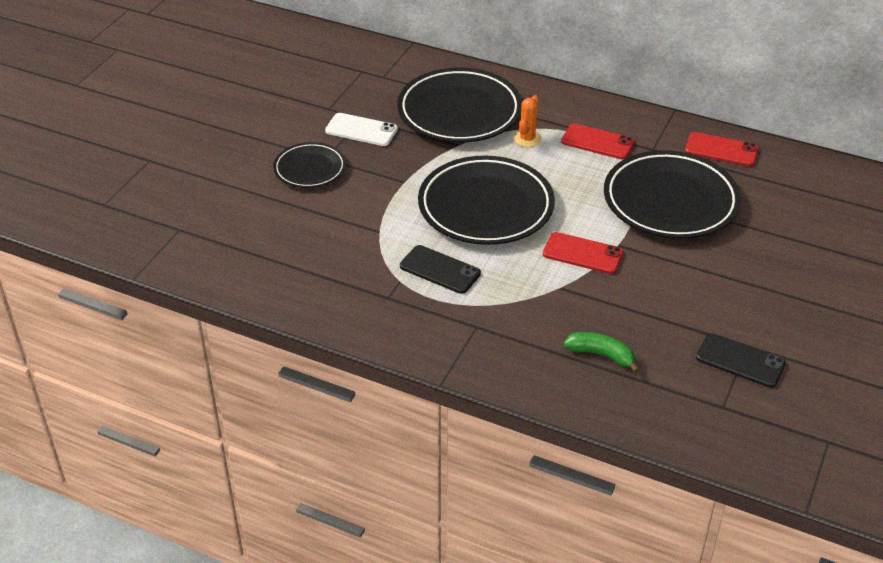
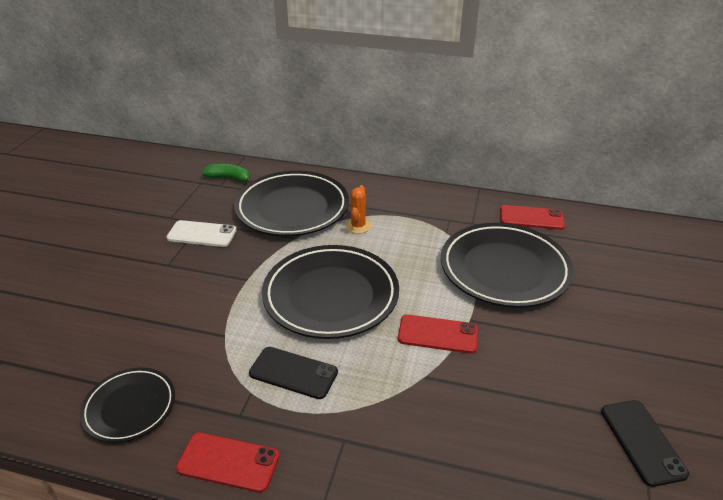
camera: 10 degrees left, 5 degrees down
black plate [273,142,346,188] -> black plate moved to [80,368,175,443]
red phone [561,123,635,159] -> red phone moved to [176,432,280,493]
green banana [564,332,639,373] -> green banana moved to [202,164,252,183]
black phone [696,333,786,388] -> black phone turned 60 degrees clockwise [601,400,689,487]

